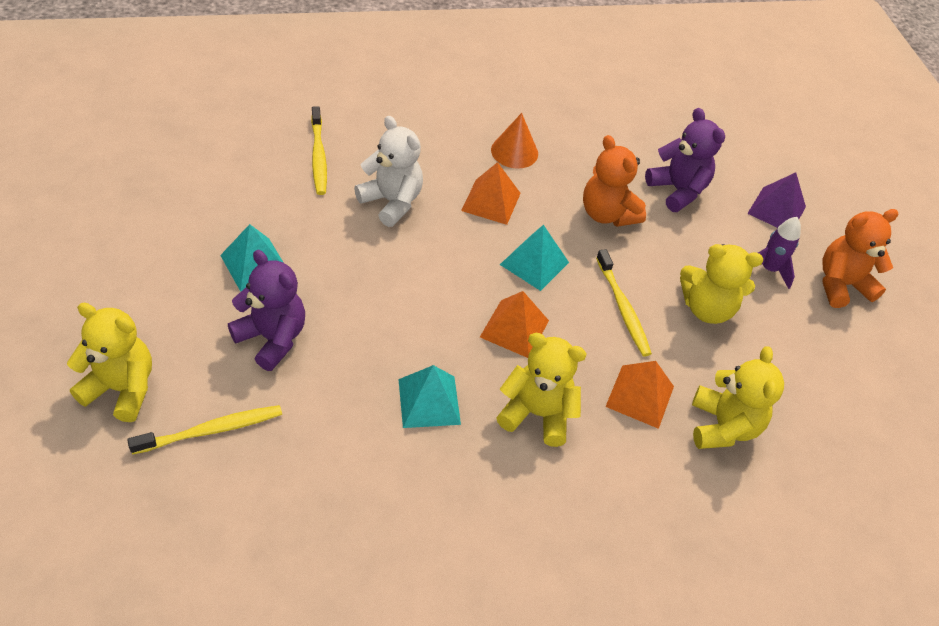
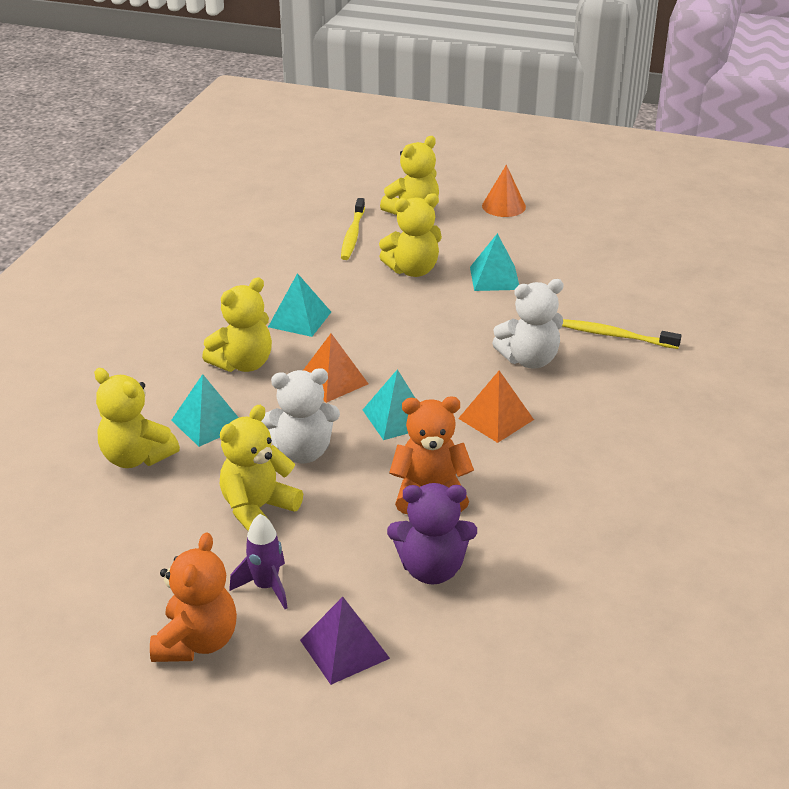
camera: 125 degrees right, 15 degrees down
purple teddy bear [228,250,305,371] -> yellow teddy bear [379,193,442,277]
orange cone [491,113,538,169] -> orange cone moved to [482,165,526,217]
yellow toothbrush [596,249,652,357] -> white teddy bear [261,368,340,463]
orange pyramid [605,361,674,429] -> turquoise pyramid [171,374,239,447]

